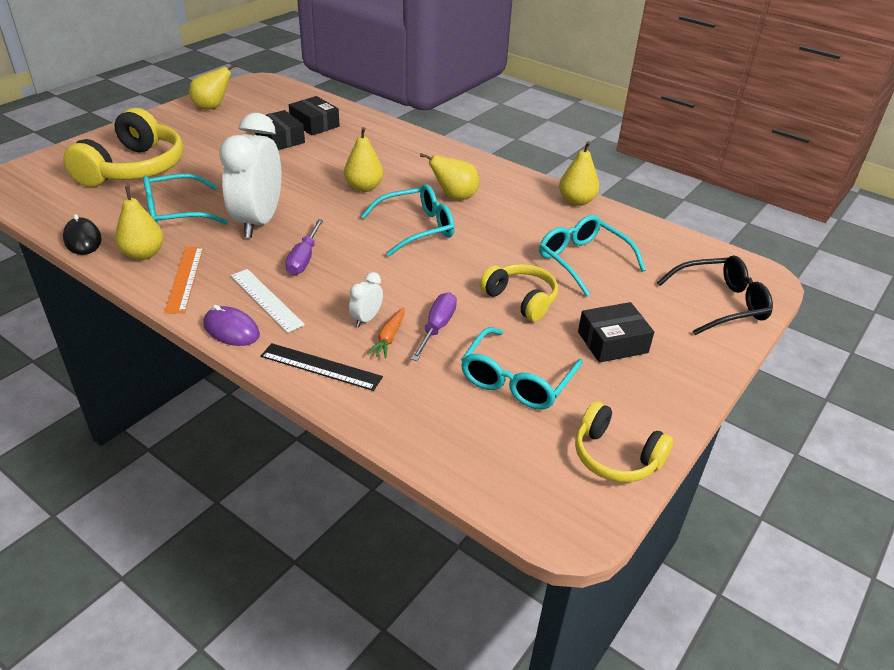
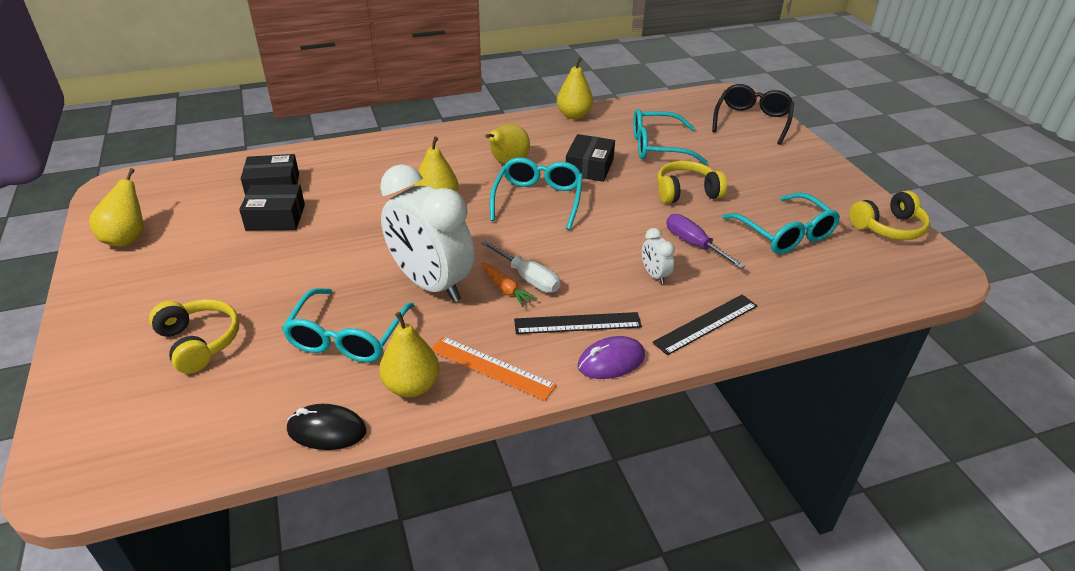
camera: 55 degrees left, 0 degrees up
yellow headphones [63,108,183,187] -> yellow headphones [149,299,239,374], size x0.57
white ruler [231,269,305,333] -> black ruler [514,312,642,334]
purple screwdriver [285,219,324,275] -> white screwdriver [481,240,560,293]
orange carrot [367,307,405,358] -> orange carrot moved to [481,262,537,307]
black box [578,302,654,363] -> black box moved to [566,134,615,182]

